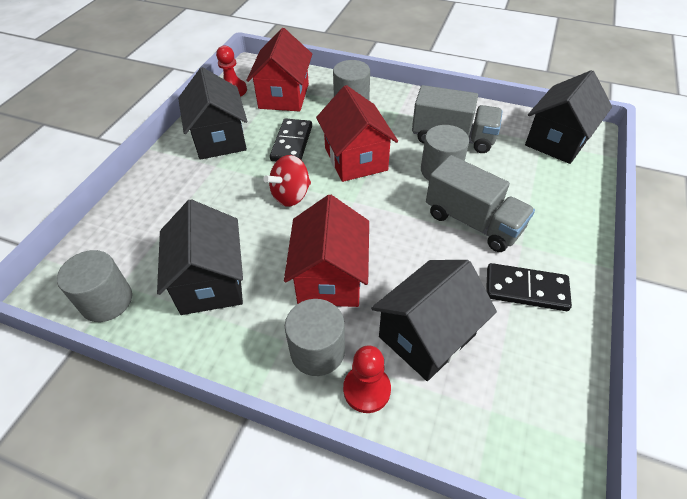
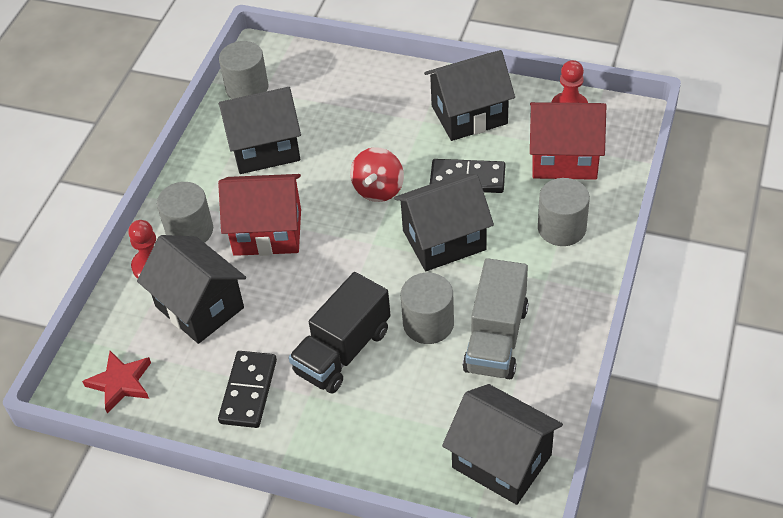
camera: 90 degrees right, 0 degrees up
red spinning top [263,155,311,207] -> red spinning top turned 120 degrees counterclockwise [351,147,404,202]
red house [316,85,398,182] -> black house [394,174,494,271]
grey truck [426,155,535,252] -> black truck [289,272,391,393]
none -> red star [82,351,151,414]

